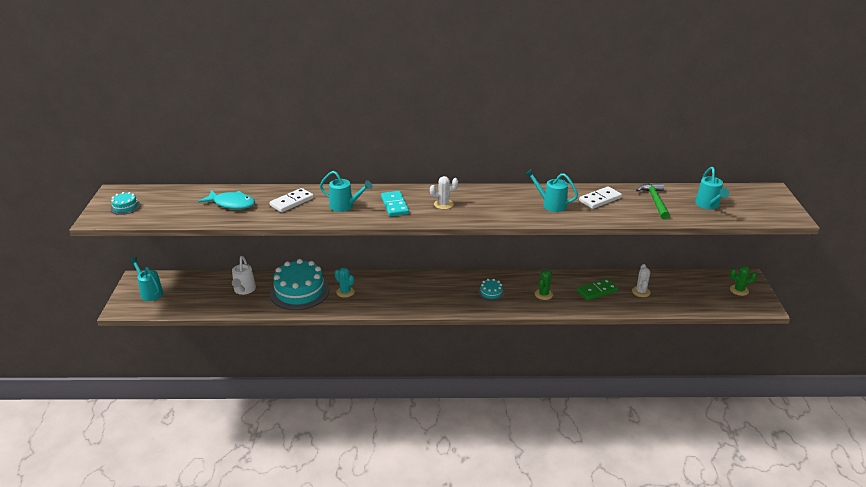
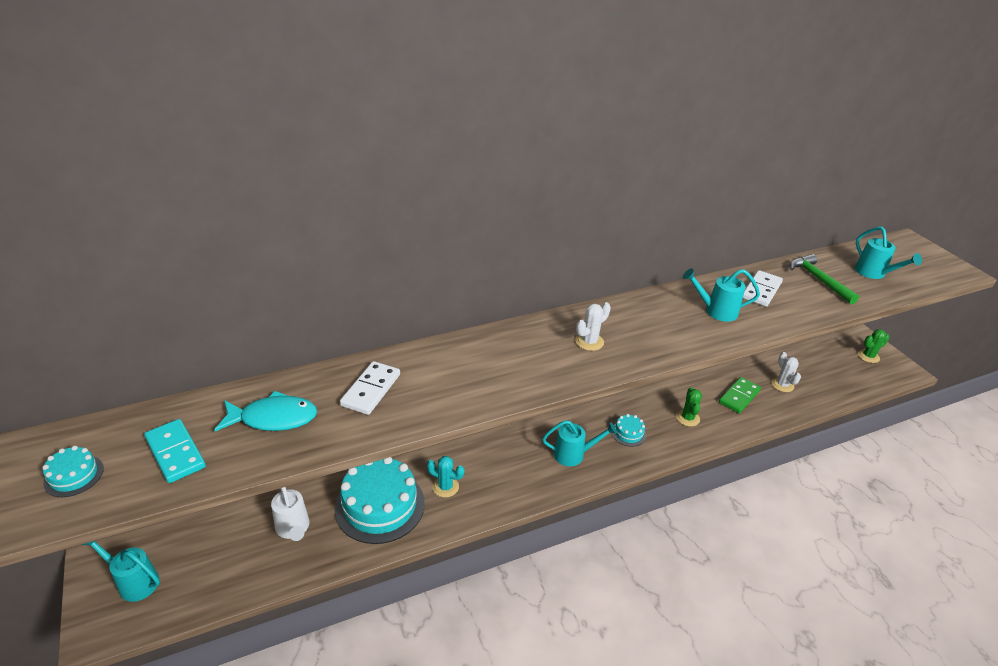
camera: 25 degrees left, 5 degrees up
turquoise watering can [320,171,372,212] -> turquoise watering can moved to [542,420,617,466]
turquoise domino [381,191,409,217] -> turquoise domino moved to [144,419,206,483]

